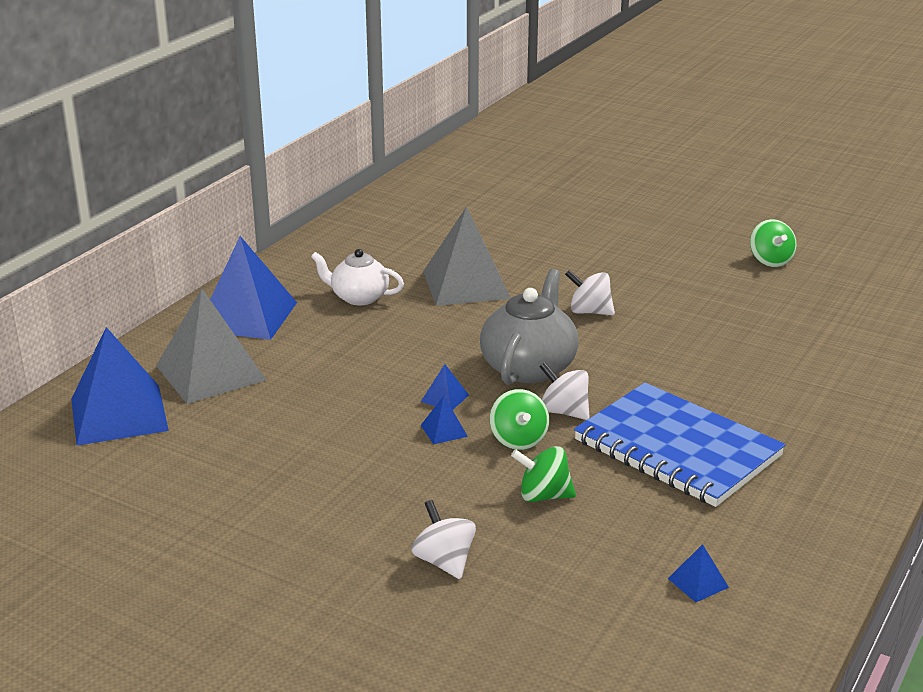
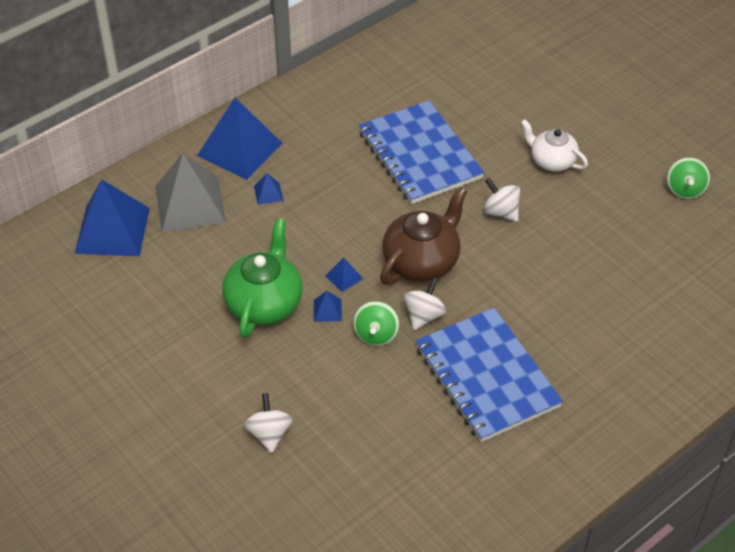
camera: 20 degrees right, 20 degrees up
white teapot [311,249,404,306] -> white teapot moved to [521,119,588,172]
grey pyramid [423,207,511,306] -> blue notebook [359,100,484,204]
grey teapot [480,269,579,385] -> brown teapot [380,187,467,285]
green spinning top [511,446,576,502] -> none
white spinning top [540,362,590,420] -> white spinning top turned 60 degrees clockwise [404,277,446,330]
blue pyramid [668,544,729,602] -> blue pyramid moved to [254,173,283,205]
none -> green teapot [222,218,303,338]

